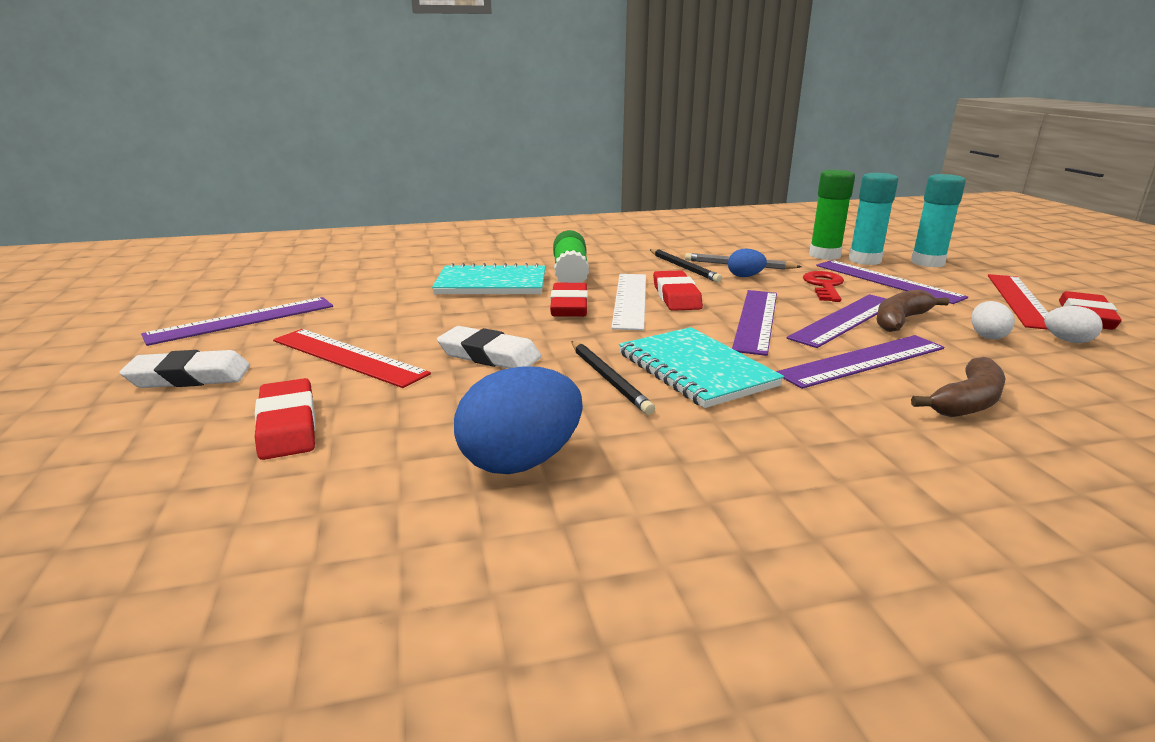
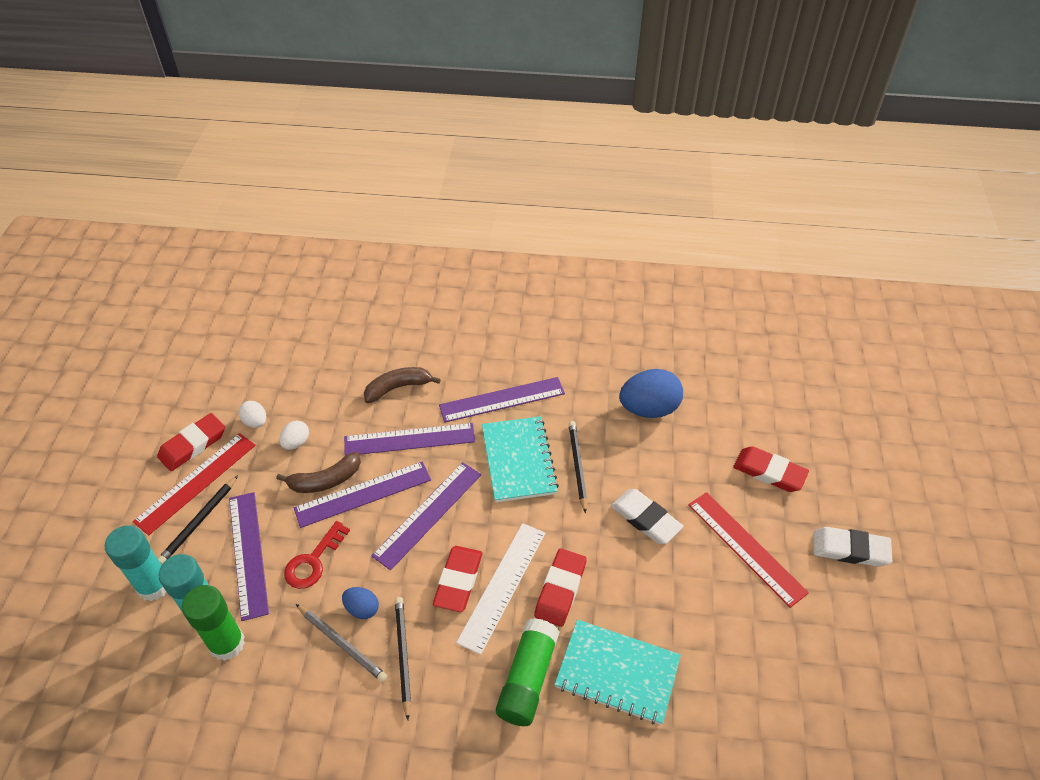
camera: 160 degrees left, 25 degrees up
purple ruler [141,297,333,346] -> purple ruler moved to [439,377,565,423]
red eraser [255,378,316,460] -> red eraser turned 60 degrees counterclockwise [733,446,809,492]
none -> black pencil [158,475,238,564]

